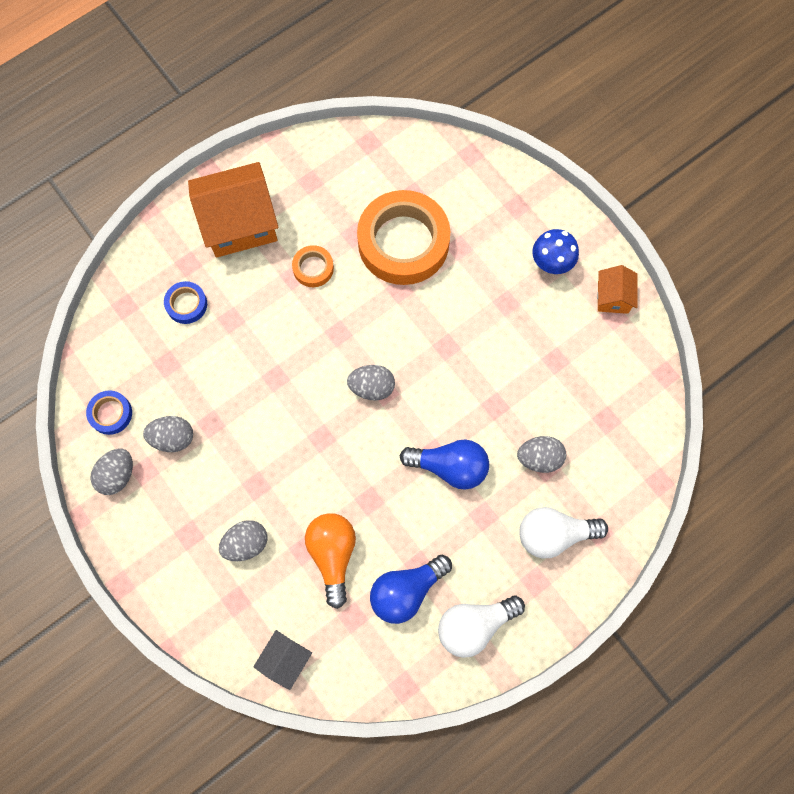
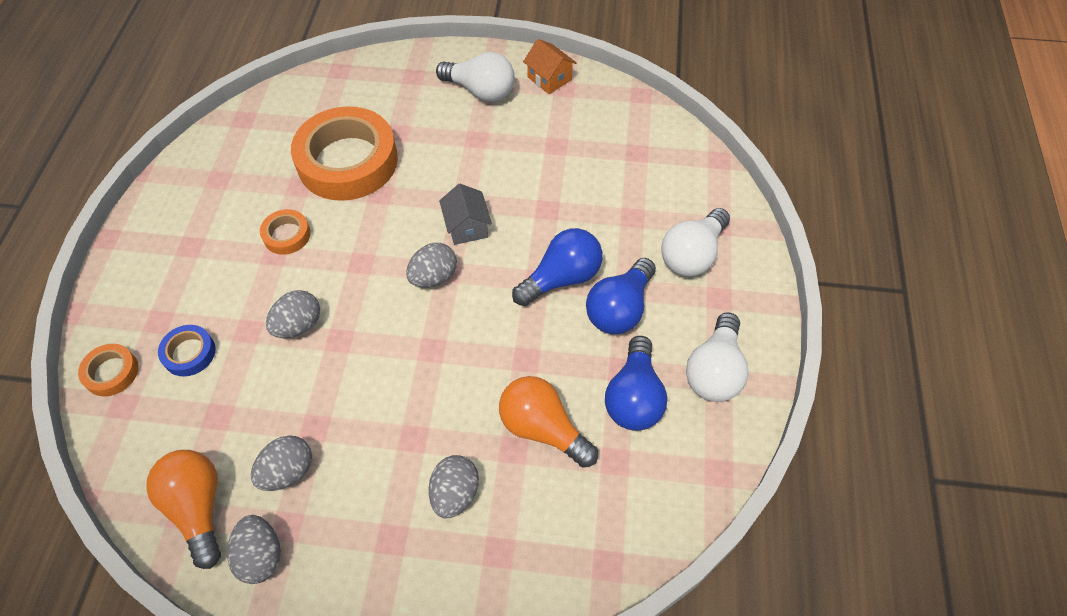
camera: 45 degrees left, 15 degrees down
blue tape [86,390,132,435] -> orange light bulb [146,450,221,569]
orange house [188,162,279,258] -> none
grey house [253,630,312,690] -> grey house moved to [439,184,492,245]
grey egg [517,436,566,473] -> grey egg moved to [266,290,320,338]
blue mushroom [532,229,579,274] -> white light bulb [436,52,515,102]
none -> orange tape [78,344,138,396]
none -> blue light bulb [586,258,656,334]

